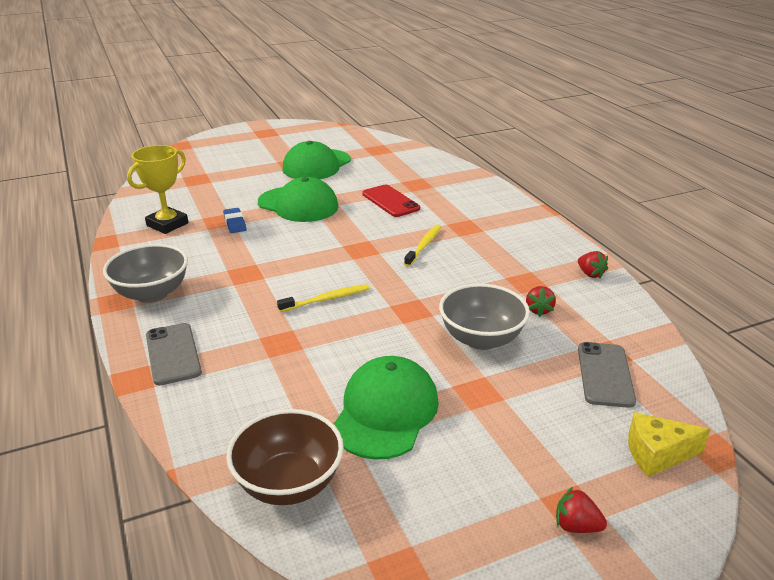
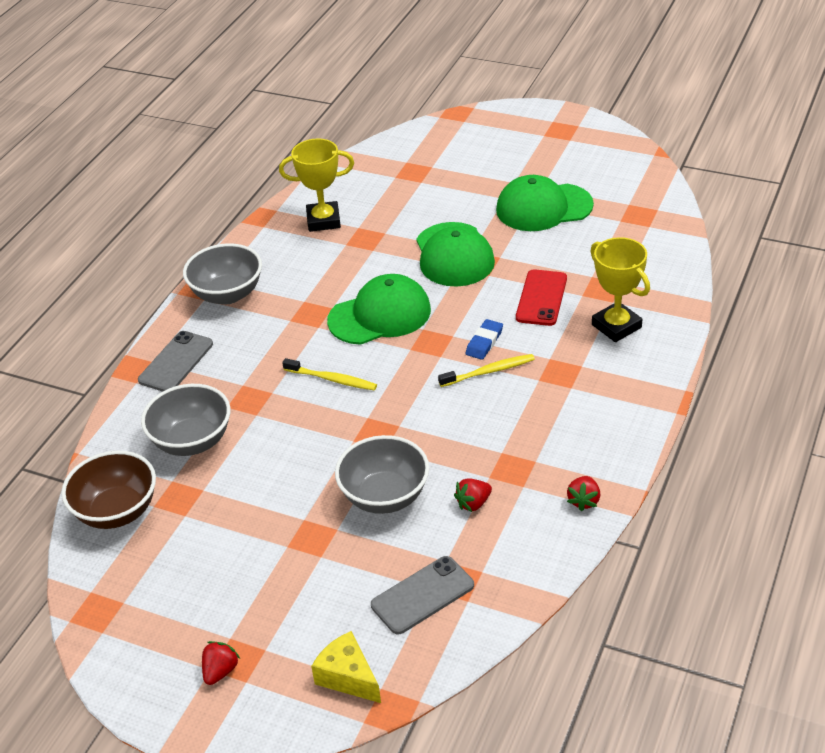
camera: 50 degrees right, 10 degrees up
blue eraser [223,208,246,233] -> blue eraser moved to [466,319,503,360]
green cap [334,356,439,460] -> green cap moved to [327,274,431,345]
red strawberry [556,487,607,533] -> red strawberry turned 45 degrees clockwise [202,641,240,685]
none -> grey bowl [141,384,231,456]
none -> yellow trophy [590,237,650,342]

